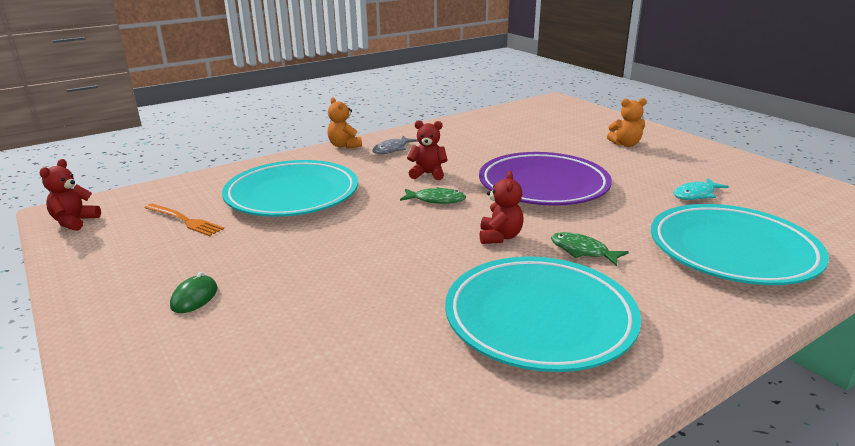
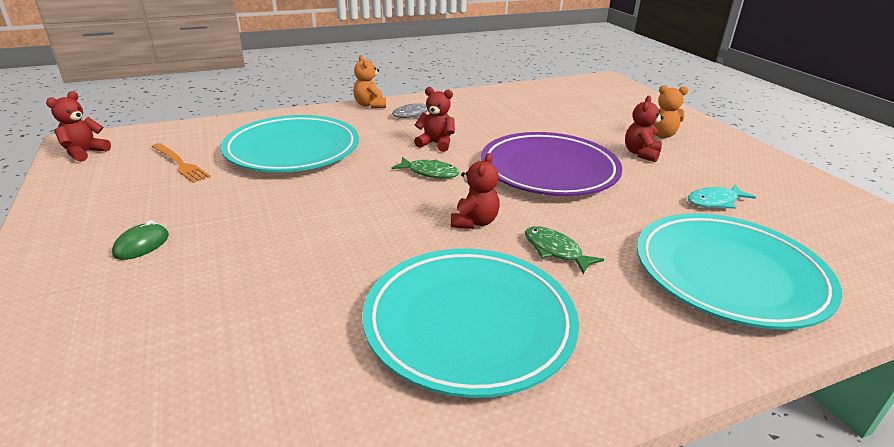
camera: 10 degrees right, 5 degrees up
none -> red teddy bear [625,96,664,162]

